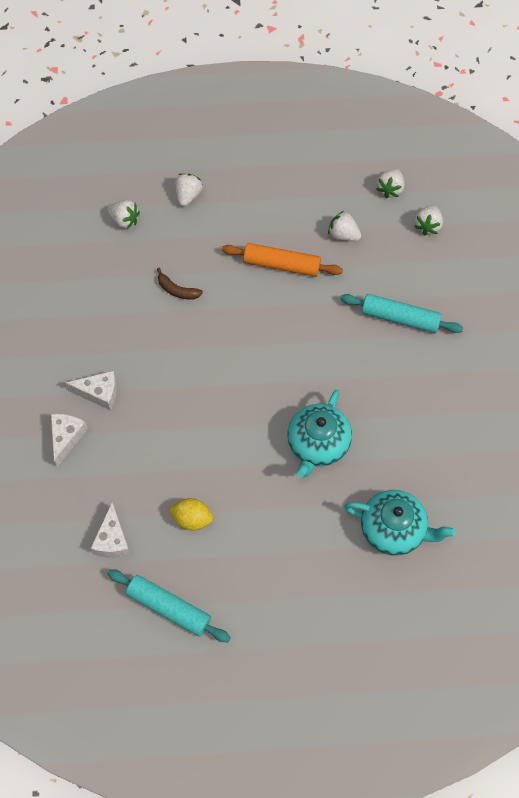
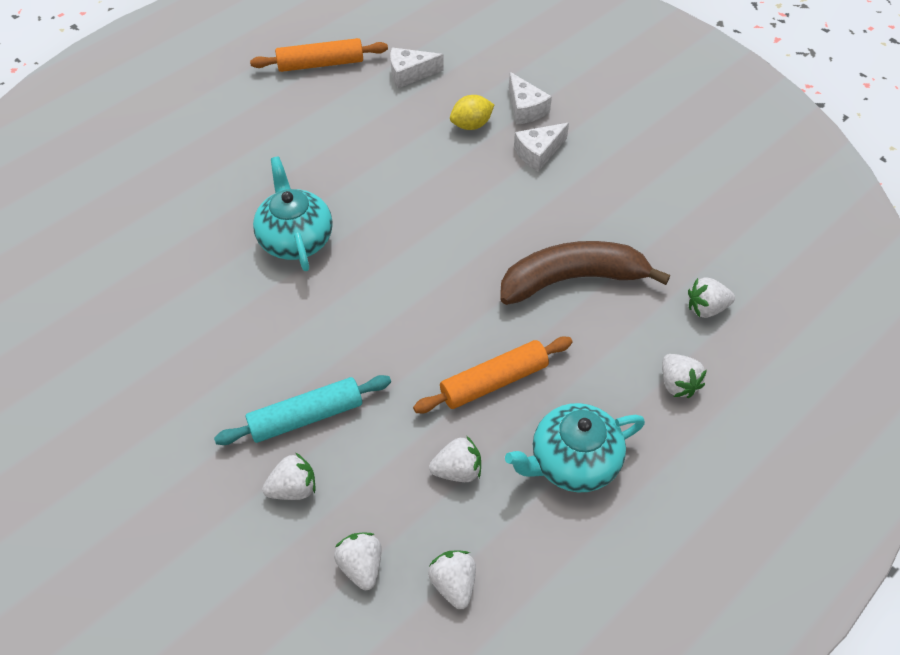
camera: 140 degrees right, 10 degrees down
white cheese [90,502,130,557] -> white cheese turned 60 degrees counterclockwise [391,48,444,88]
turquoise rolling pin [107,569,231,642] -> orange rolling pin [250,38,388,72]
brown banana [157,268,203,300] -> brown banana [500,241,670,305], size x2.35
yellow lemon [169,498,213,531] -> yellow lemon moved to [450,95,494,130]
turquoise teapot [344,490,456,556] -> turquoise teapot moved to [505,403,645,492]
none -> white strawberry [262,452,316,500]

